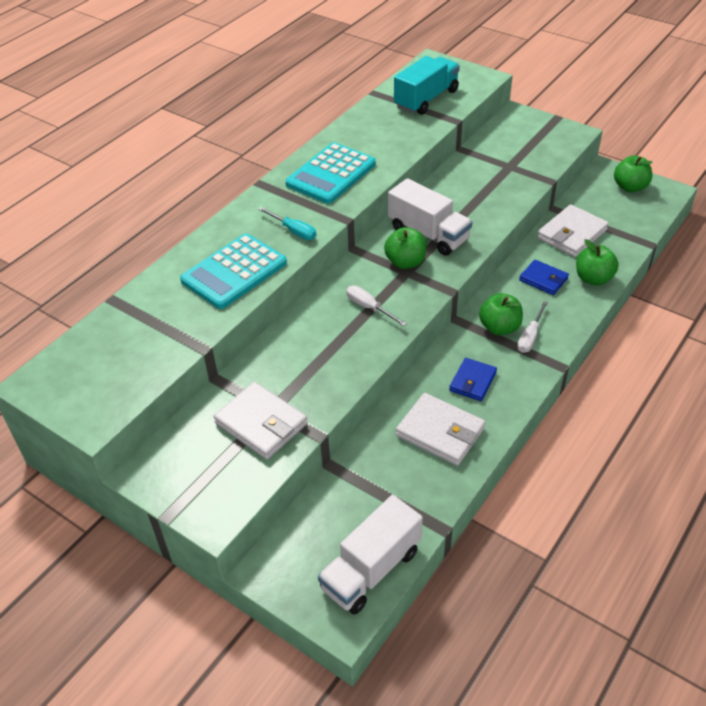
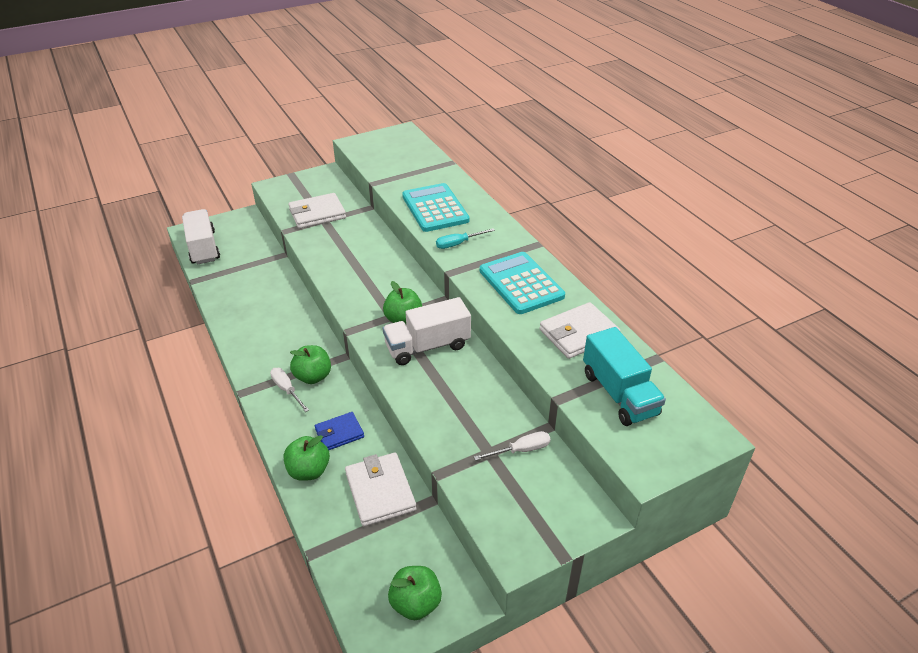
camera: 115 degrees right, 5 degrees down
white screwdriver [346,285,407,326] -> white screwdriver moved to [474,431,551,461]
white wallet [396,393,486,466] -> white wallet moved to [539,302,621,359]
blue wallet [449,358,497,401] -> none

